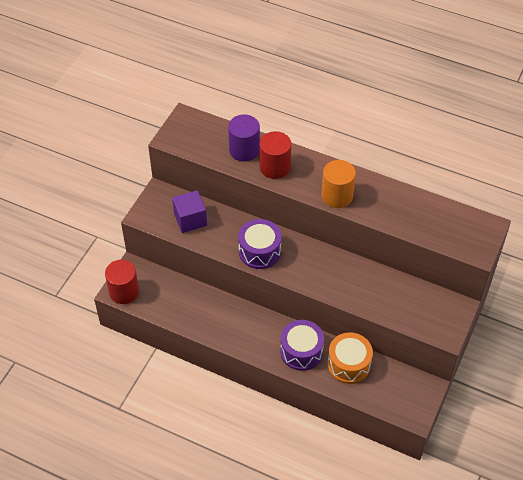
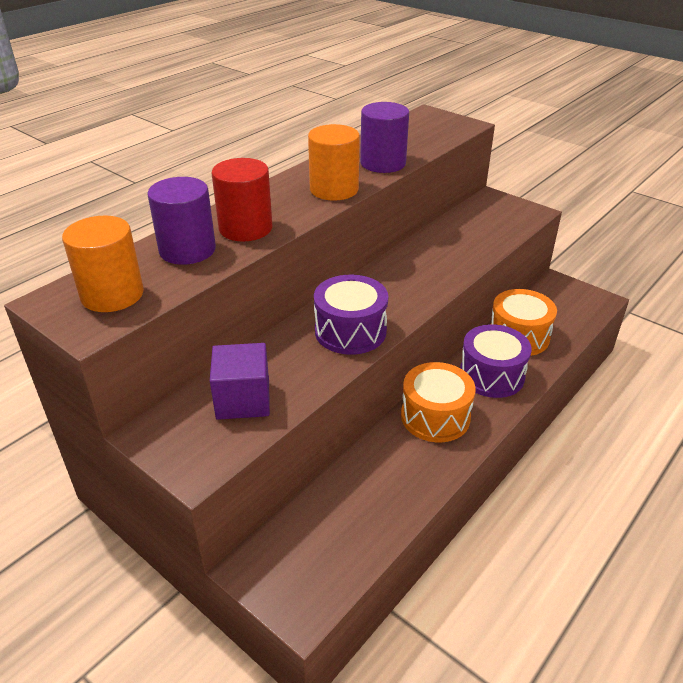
camera: 75 degrees left, 15 degrees down
red cylinder [105,260,139,304] -> none
none -> orange cylinder [62,216,144,312]
none -> purple cylinder [360,102,409,173]
none -> orange drum [401,362,476,442]

